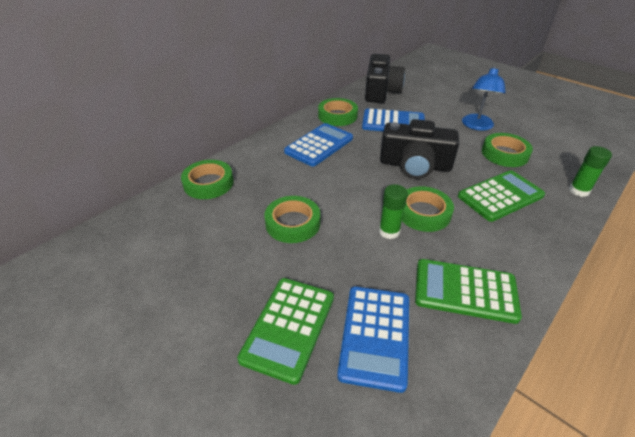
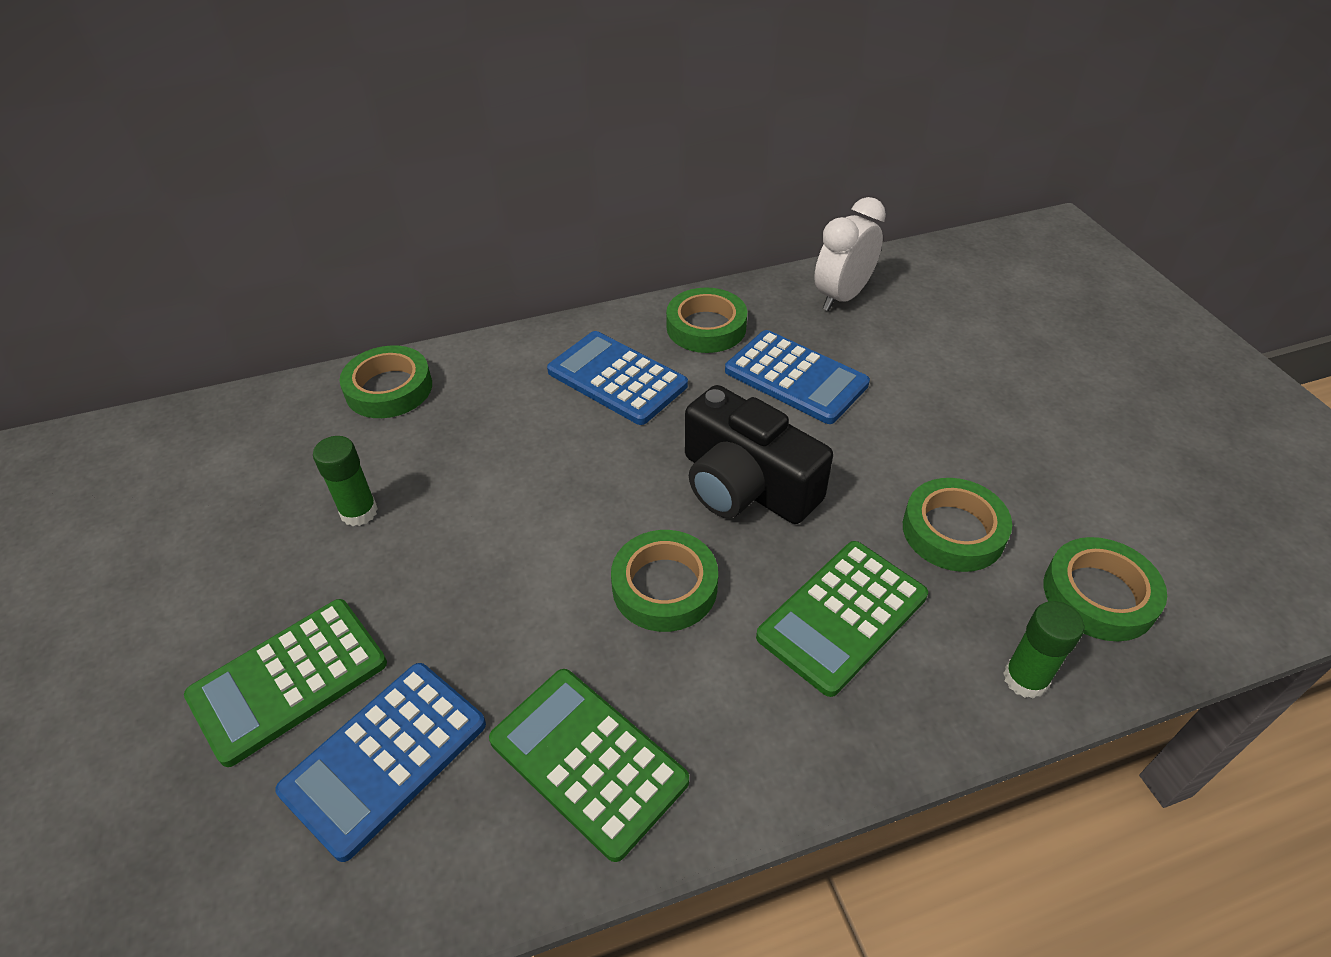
camera: 30 degrees right, 5 degrees up
green tape [264,196,320,243] -> green tape moved to [1044,537,1167,641]
blue calculator [284,123,353,167] -> blue calculator turned 120 degrees counterclockwise [547,331,688,425]
black camera [365,54,405,103] -> white clock [814,197,886,311]
green glue stick [379,184,408,239] -> green glue stick moved to [313,436,378,526]
green calculator [458,170,545,222] -> green calculator turned 135 degrees clockwise [756,541,928,697]
blue lamp [462,66,506,131] -> none

